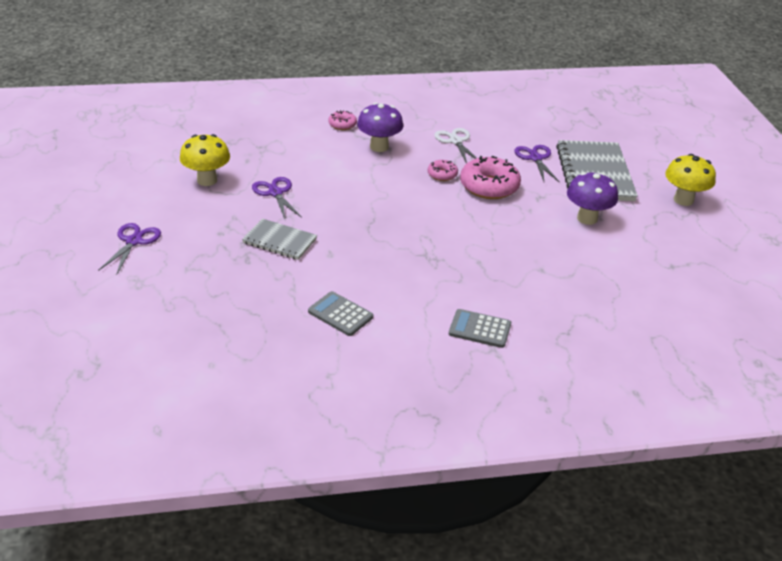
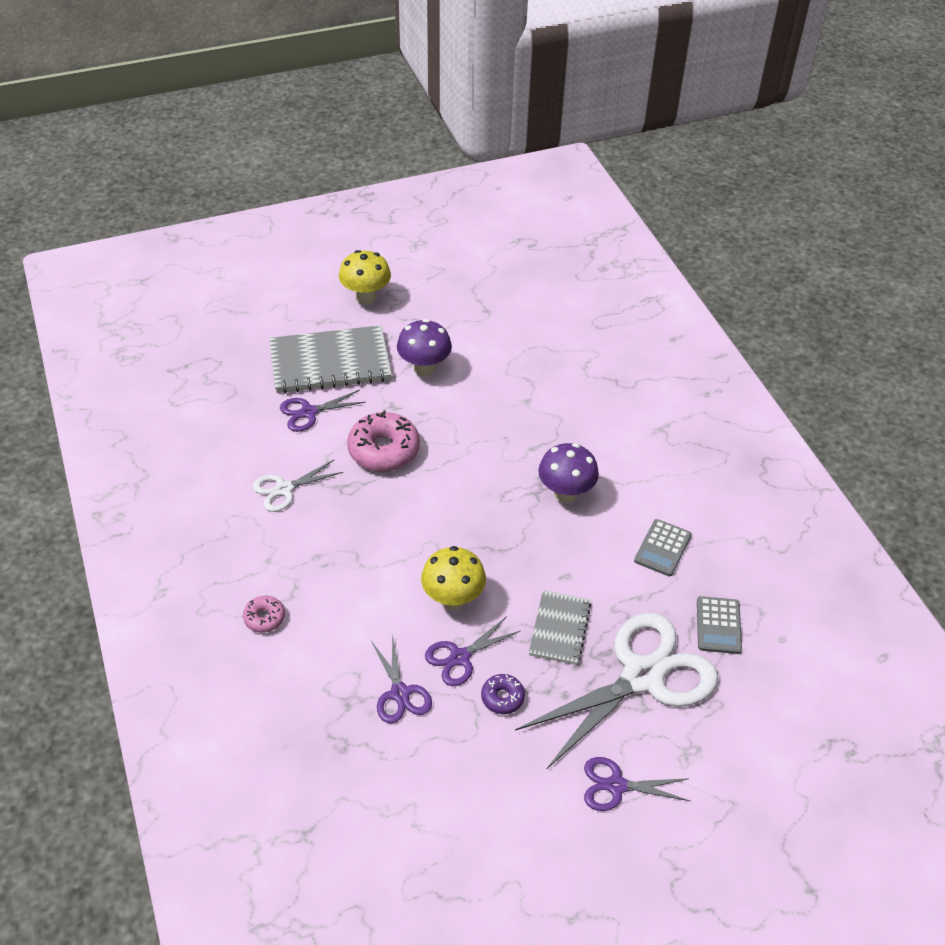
camera: 100 degrees left, 10 degrees up
yellow mushroom [180,134,230,186] -> yellow mushroom moved to [421,546,486,610]
purple mushroom [357,103,403,152] -> purple mushroom moved to [538,443,599,503]
pink donut [428,160,458,181] -> none
grey calculator [449,309,511,348] -> grey calculator moved to [697,596,742,654]
none -> purple scissors [371,633,432,724]
none -> purple donut [481,674,525,714]
none -> white scissors [515,613,718,770]

